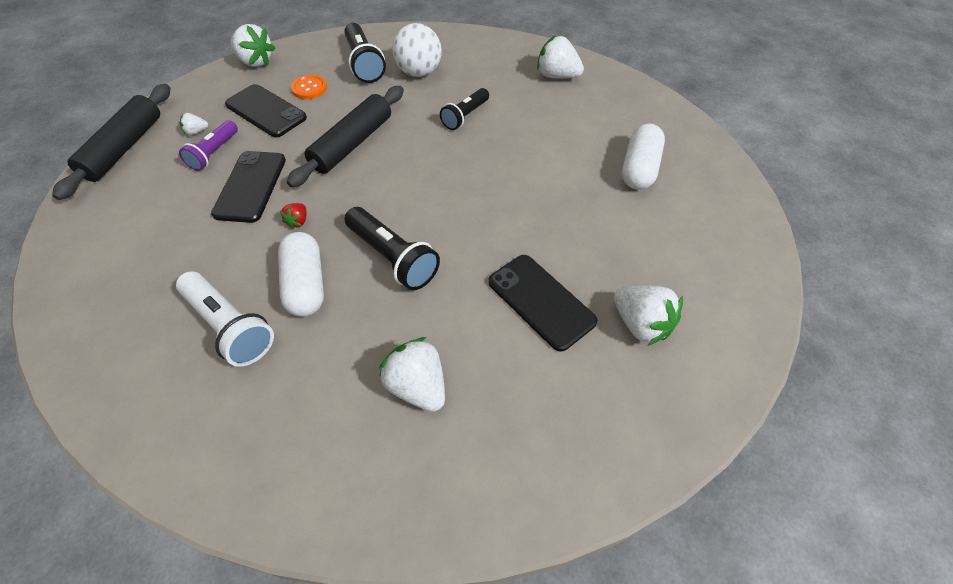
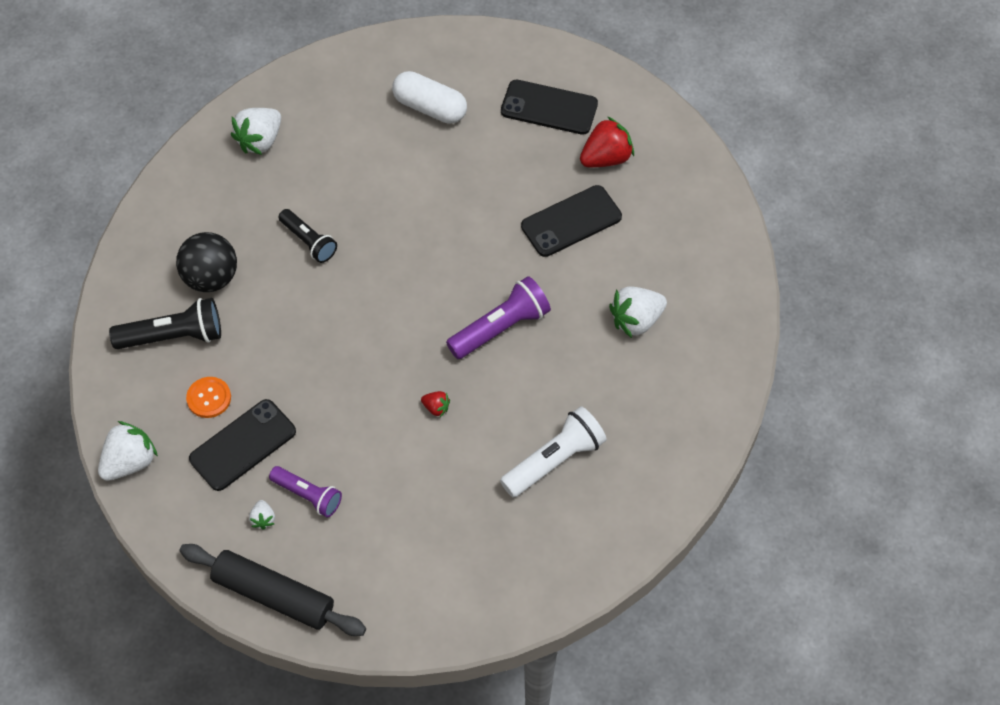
camera: 80 degrees left, 5 degrees up
black phone [211,151,286,223] -> black phone moved to [501,80,598,135]
white capsule [278,232,324,317] -> none
black rolling pin [287,86,404,187] -> none
black flashlight [344,207,440,290] -> purple flashlight [446,276,551,359]
white ball [392,23,442,77] -> black ball [176,232,237,292]
white strawberry [614,285,683,346] -> red strawberry [580,116,634,167]

